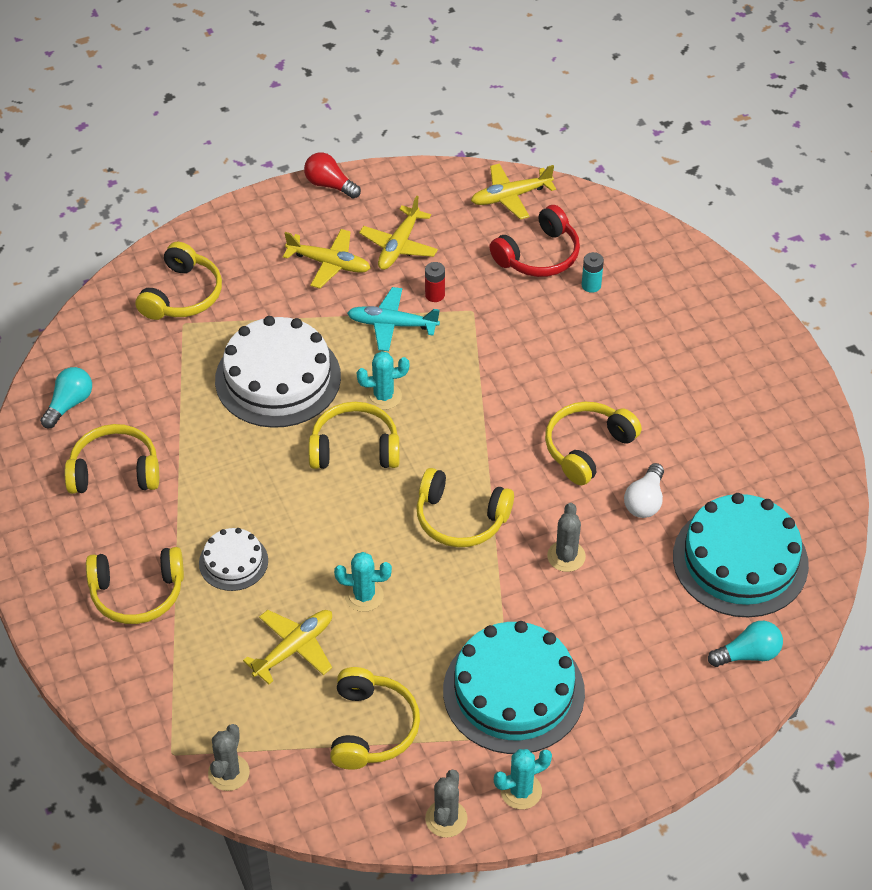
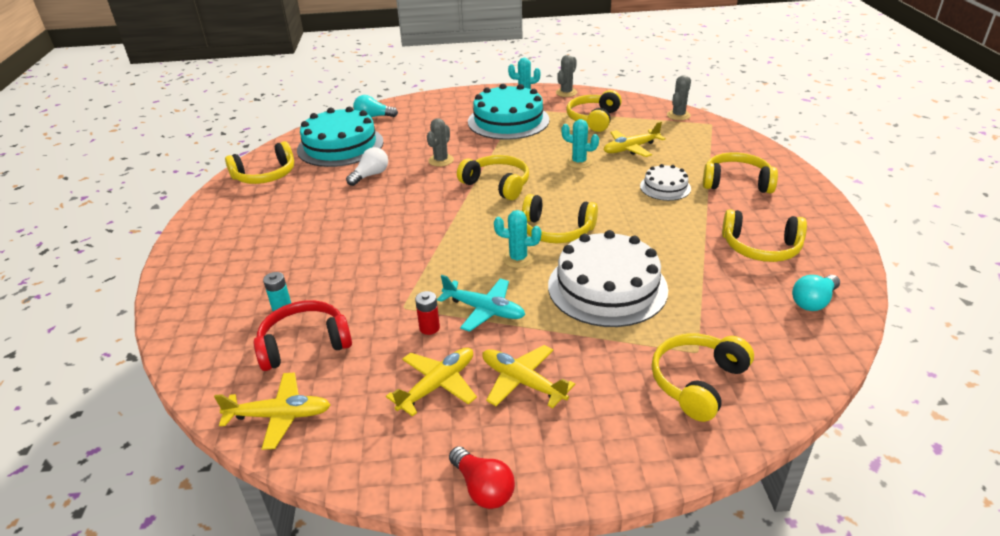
camera: 160 degrees left, 15 degrees down
yellow headphones [545,402,642,485] -> yellow headphones moved to [225,141,294,184]

